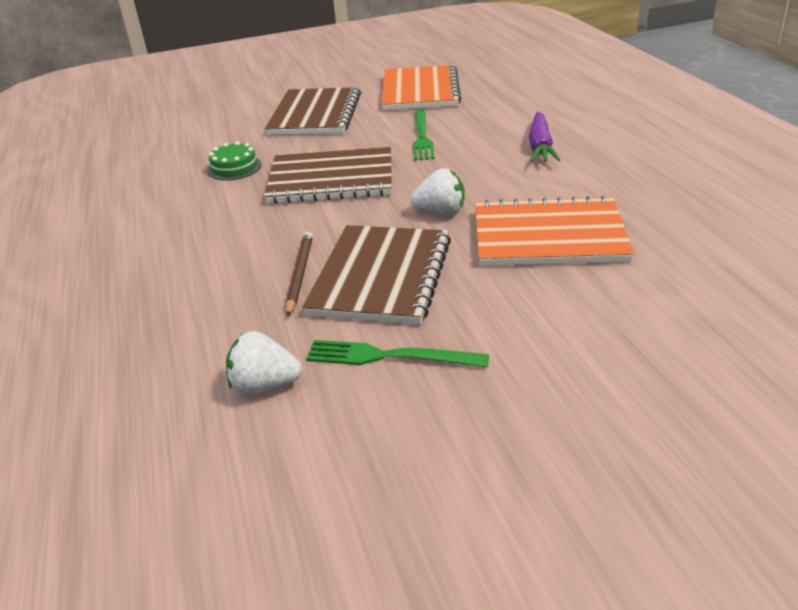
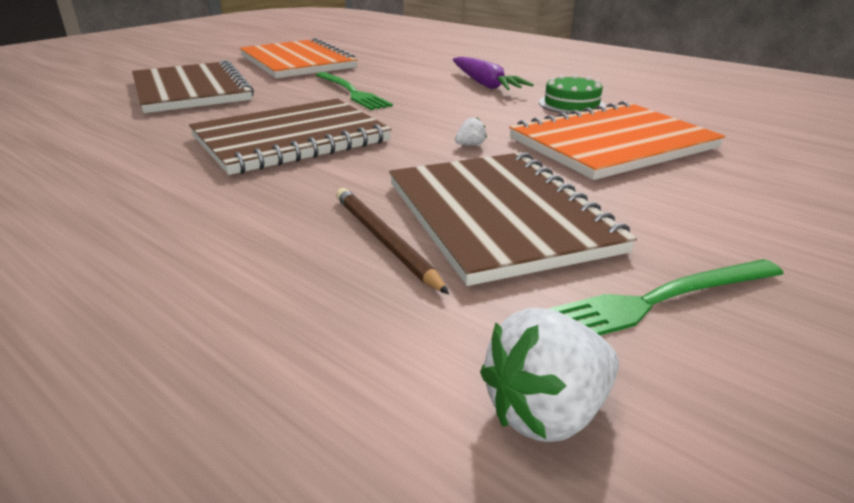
camera: 35 degrees left, 5 degrees down
green cake [207,141,262,180] -> green cake moved to [539,74,606,114]
white strawberry [410,168,465,215] -> white strawberry [455,118,487,146], size x0.48

